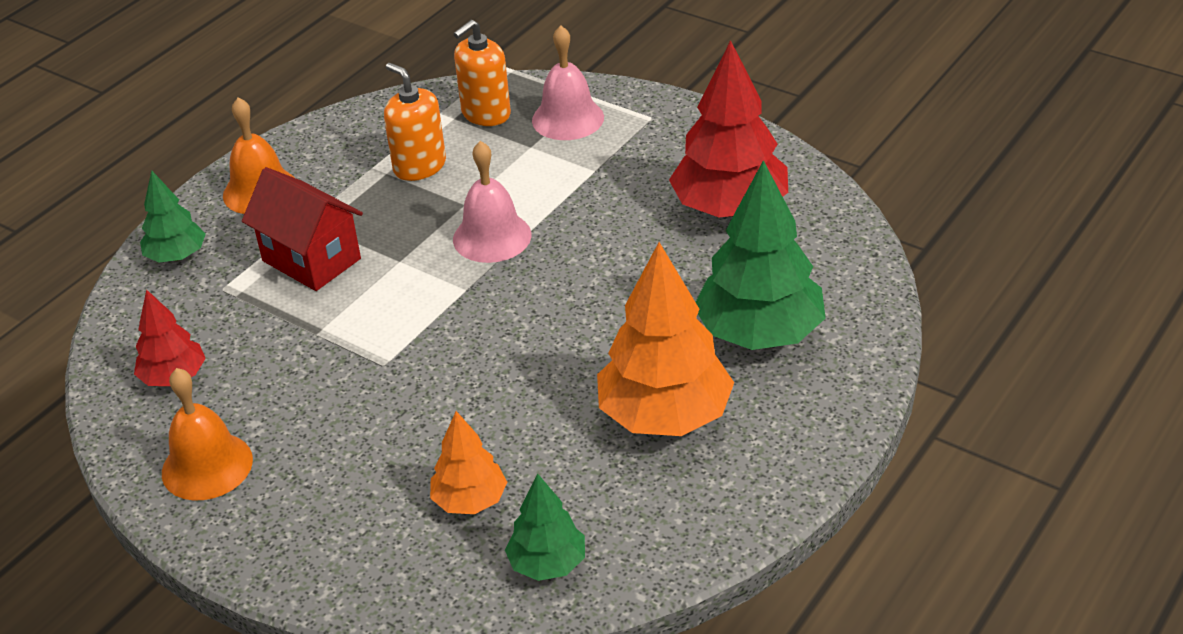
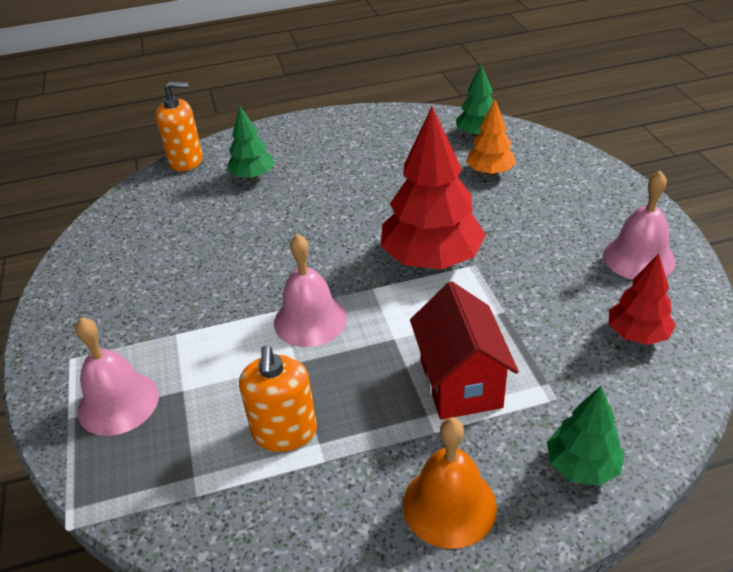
camera: 140 degrees left, 0 degrees up
orange bell [162,368,253,500] -> pink bell [603,171,676,280]
orange soap dispenser [453,20,511,126] -> orange soap dispenser moved to [156,81,203,171]
orange tree [597,242,734,436] -> none
red tree [669,40,788,217] -> red tree moved to [381,106,486,269]
green tree [696,160,826,350] -> green tree [227,105,275,180], size x0.54

